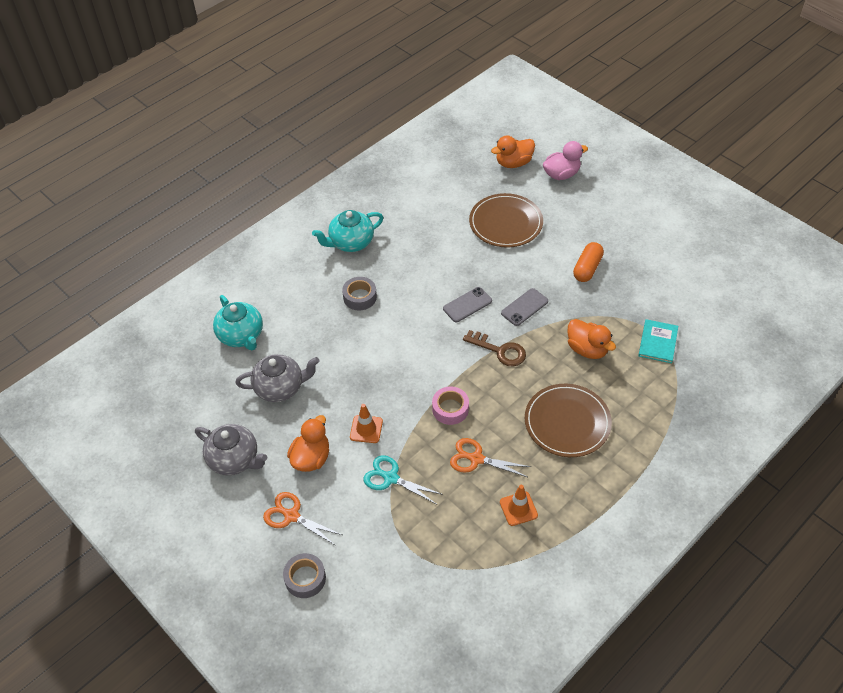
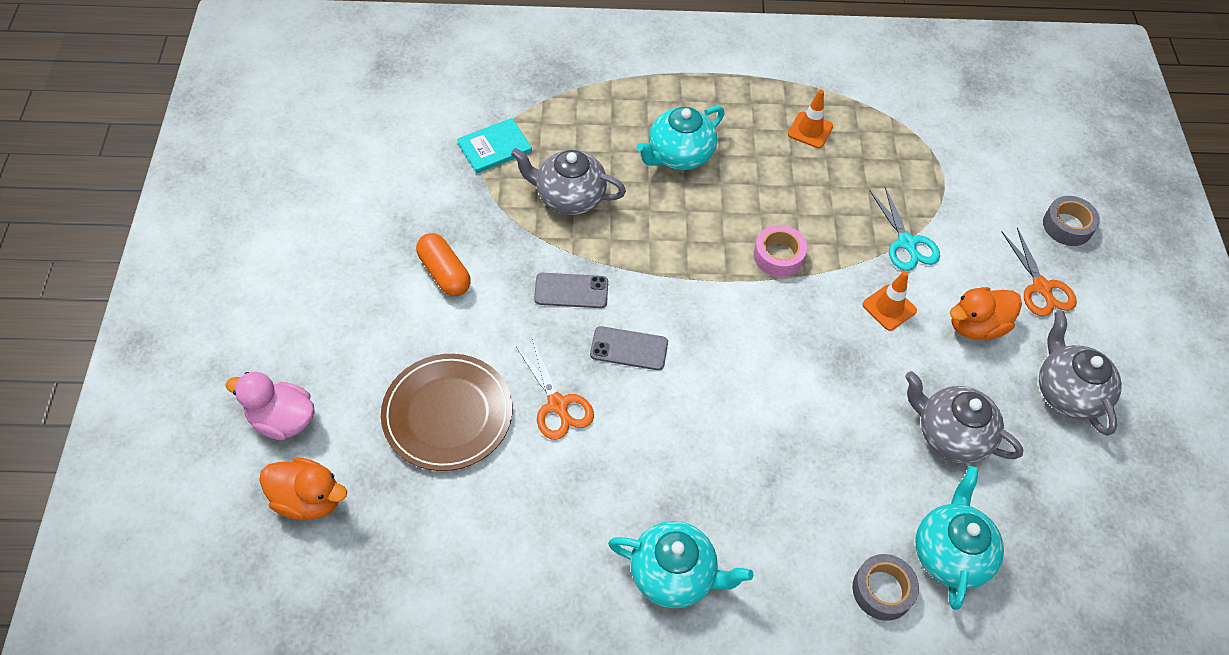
camera: 140 degrees left, 5 degrees up
grey tape [342,277,377,310] -> grey tape moved to [853,554,919,621]
orange scissors [450,438,531,477] -> orange scissors moved to [516,339,594,440]
brown key [463,330,526,366] -> none
brown plate [525,384,612,457] -> turquoise teapot [636,106,724,170]
orange duck [567,319,616,359] -> grey teapot [511,148,626,215]
orange capsule [573,242,604,282] -> orange capsule turned 75 degrees clockwise [416,233,471,296]

